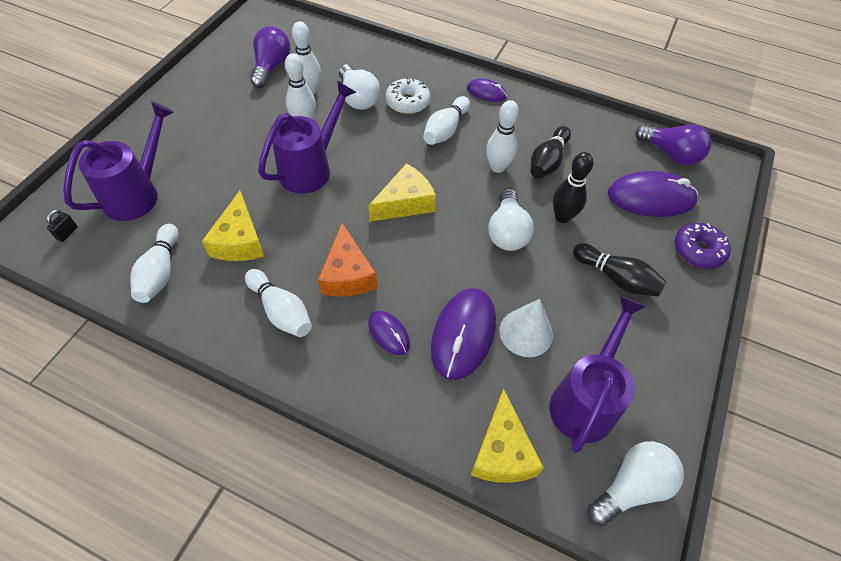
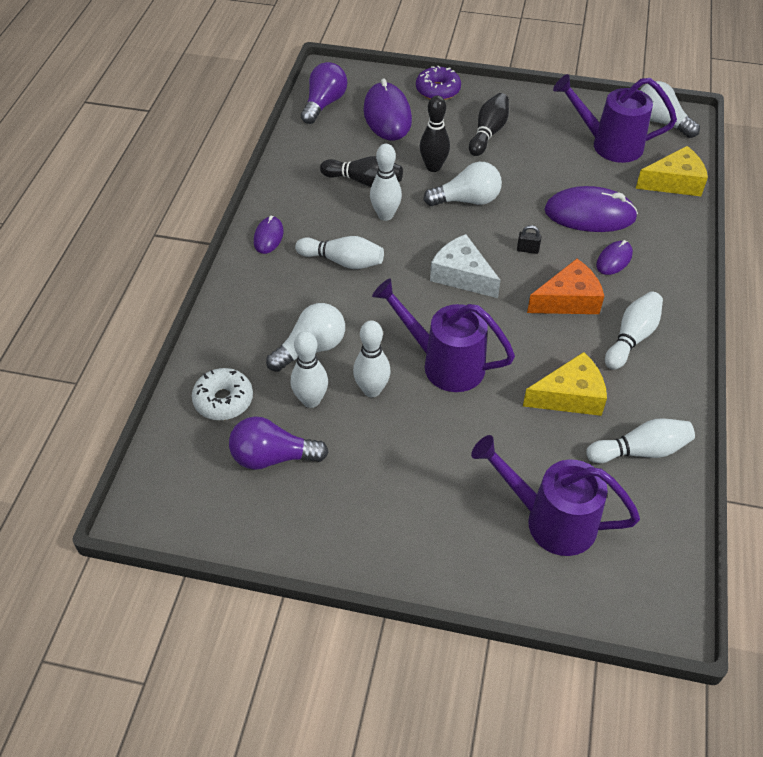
camera: 100 degrees left, 5 degrees down
black padlock [47,209,78,242] -> black padlock moved to [517,225,542,254]
yellow cheese [368,163,436,222] -> white cheese [430,234,501,298]
white donut [386,77,431,114] -> white donut moved to [192,368,253,420]
white cone [499,299,553,357] -> none

